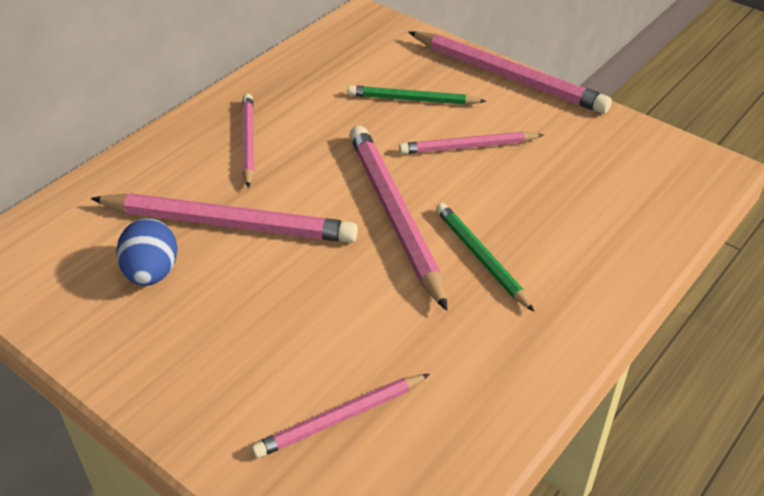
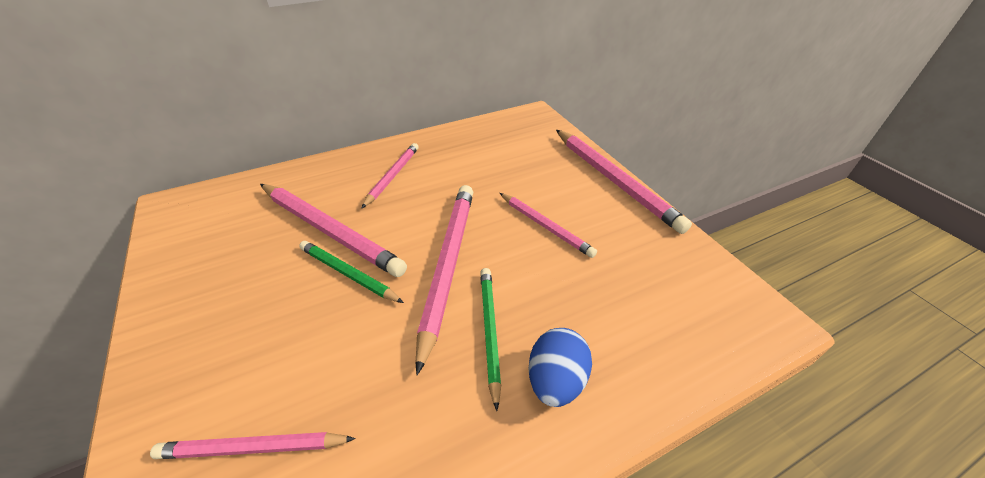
camera: 25 degrees right, 0 degrees up
blue egg [116,218,178,286] -> blue egg moved to [529,328,592,407]
green pencil [347,85,486,105] -> green pencil moved to [299,241,404,303]
pink pencil [399,132,543,154] -> pink pencil turned 150 degrees counterclockwise [500,193,597,258]

